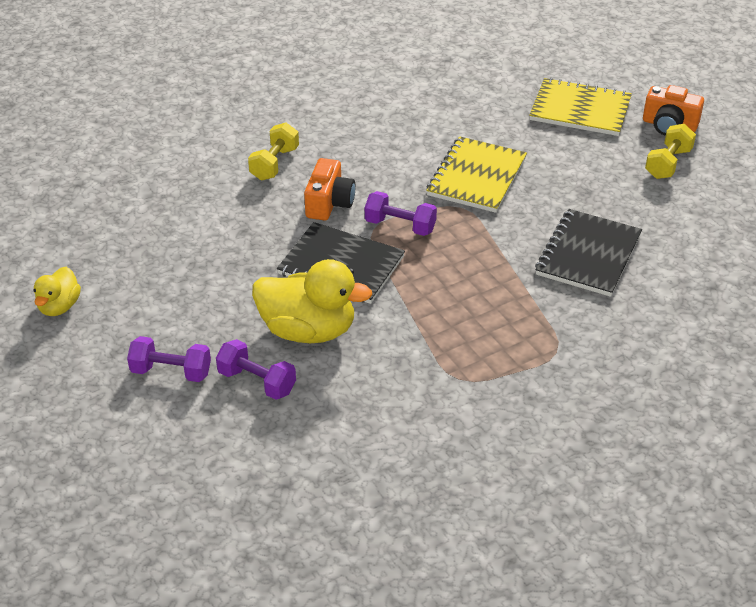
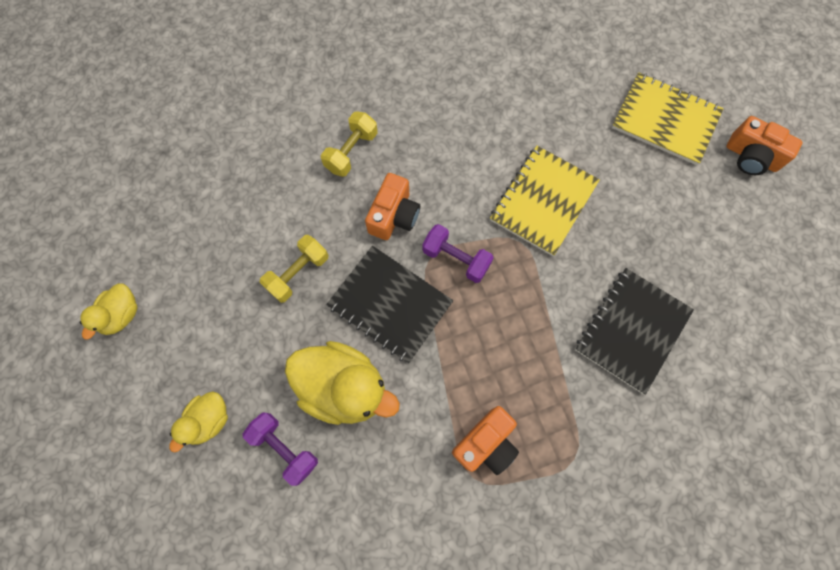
camera: 10 degrees right, 30 degrees up
purple dumbbell [127,336,211,382] -> yellow duck [169,392,228,453]
yellow dumbbell [645,124,696,179] -> yellow dumbbell moved to [260,235,328,303]
none -> orange camera [452,406,519,475]

